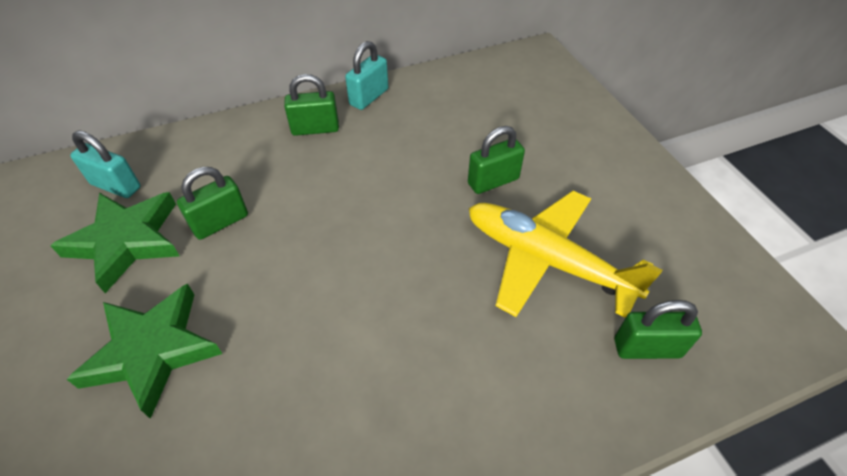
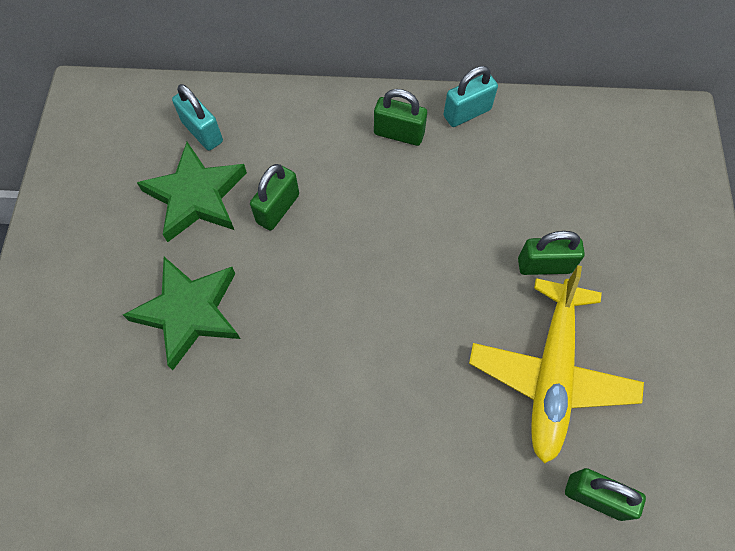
camera: 25 degrees right, 15 degrees up
green padlock [177,167,248,240] -> green padlock turned 45 degrees counterclockwise [250,164,299,231]
yellow plane [469,191,662,318] -> yellow plane turned 135 degrees counterclockwise [469,265,644,464]

